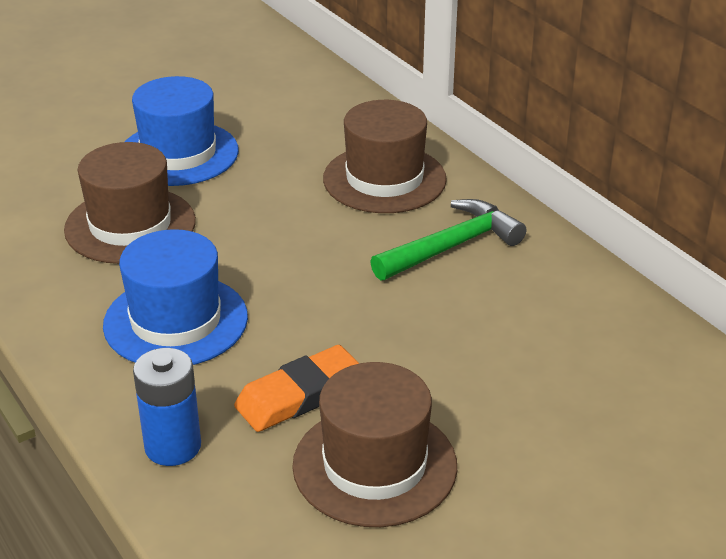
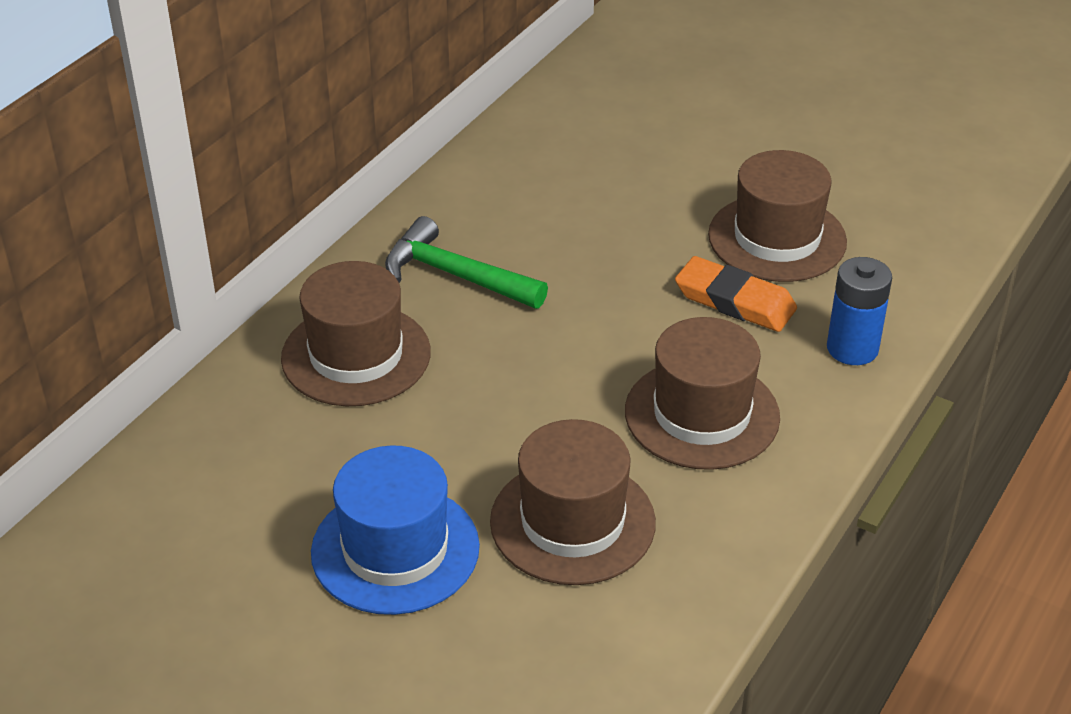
camera: 115 degrees left, 5 degrees up
blue hat [103,229,248,365] -> brown hat [625,317,780,470]

